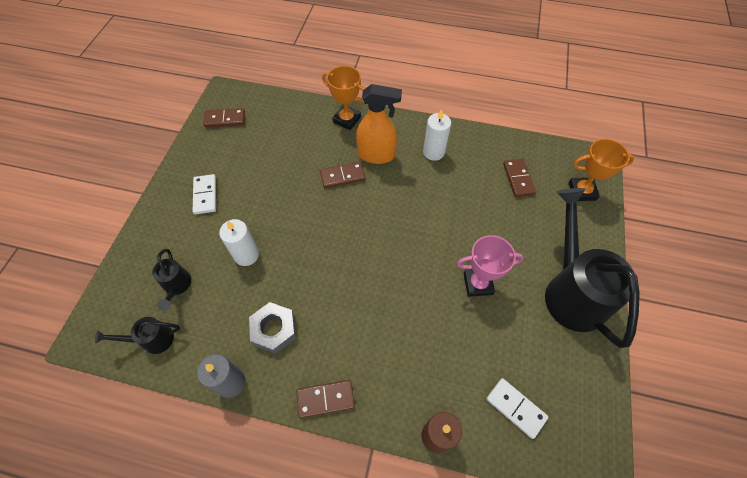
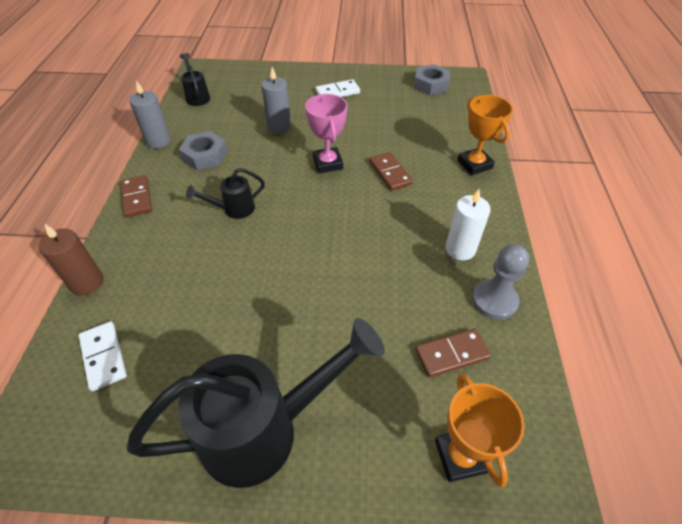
camera: 80 degrees right, 10 degrees down
black watering can [152,249,191,311] -> black watering can moved to [186,168,265,219]
brown domino [203,108,245,128] -> grey nut [414,64,450,95]
white candle [219,219,259,266] -> grey candle [261,67,291,133]
orange trophy [322,66,364,130] -> orange trophy turned 45 degrees counterclockwise [457,95,513,175]
orange spray bottle [356,84,402,164] -> none
pink trophy [457,235,524,297] -> pink trophy moved to [305,94,347,173]
white domino [486,378,549,439] -> white domino turned 60 degrees counterclockwise [79,322,127,391]
none -> grey pawn [472,244,529,320]

